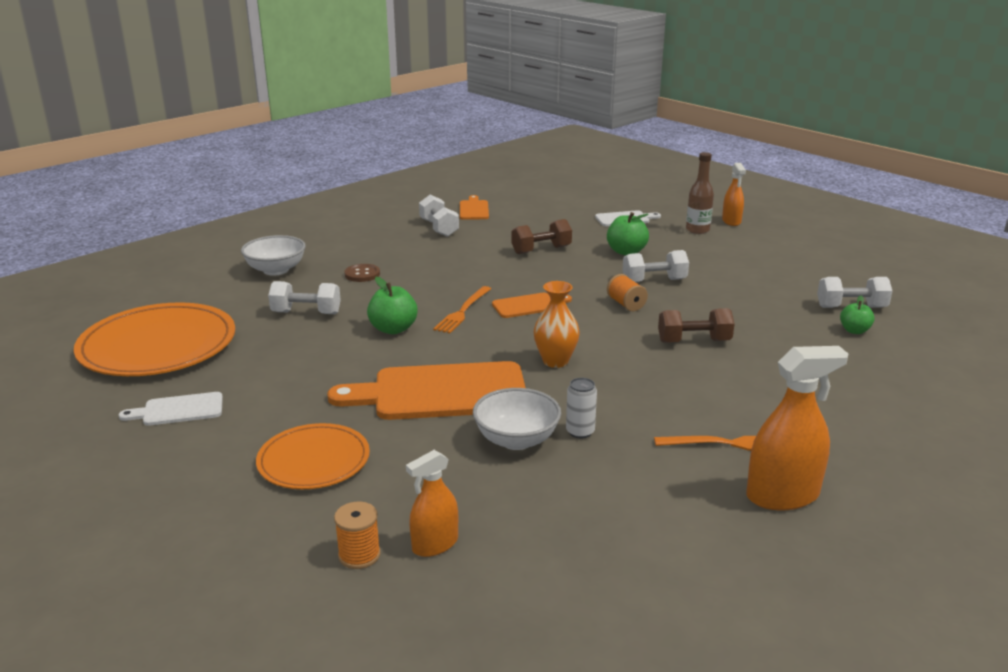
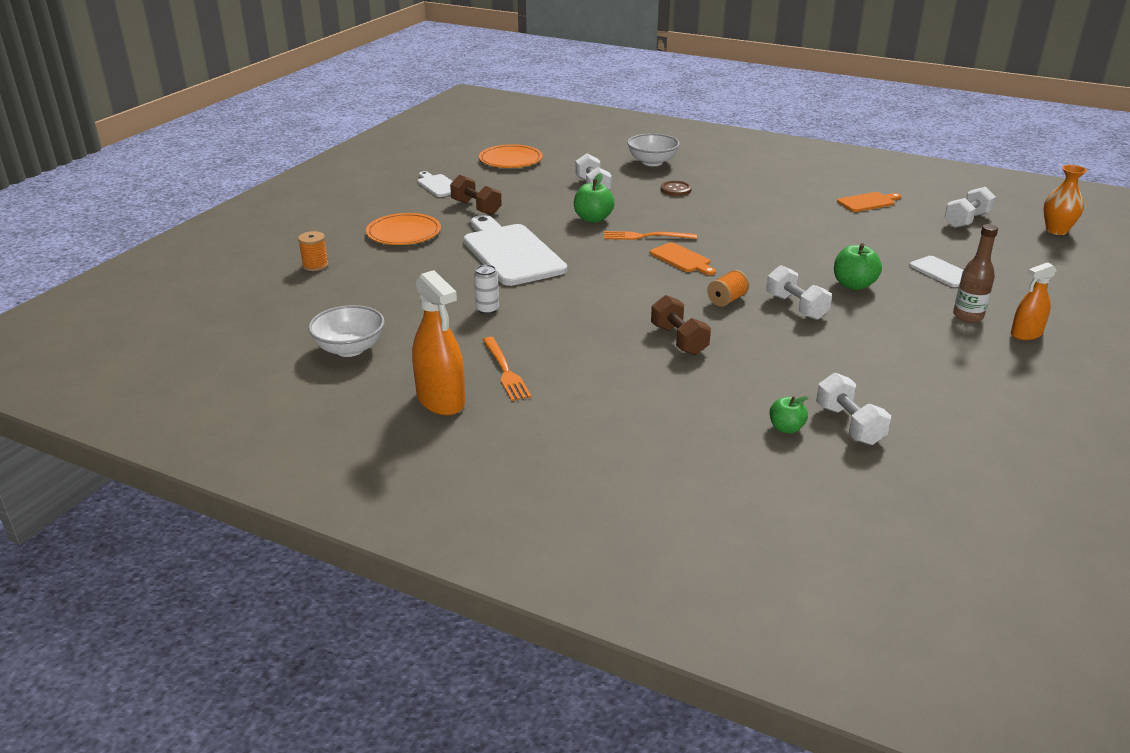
camera: 70 degrees right, 5 degrees up
orange plate [74,302,235,376] -> orange plate [479,144,543,168], size x0.60
orange cutting board [327,361,526,420] -> white cutting board [464,215,567,286]
orange spray bottle [406,450,458,557] -> none
white dumbbell [419,195,459,237] -> white dumbbell moved to [944,187,996,228]
white bowl [473,388,561,450] -> white bowl moved to [308,305,384,357]
brown dumbbell [511,219,572,254] -> brown dumbbell moved to [450,175,502,215]
orange vase [534,281,580,368] -> orange vase moved to [1043,165,1087,235]

